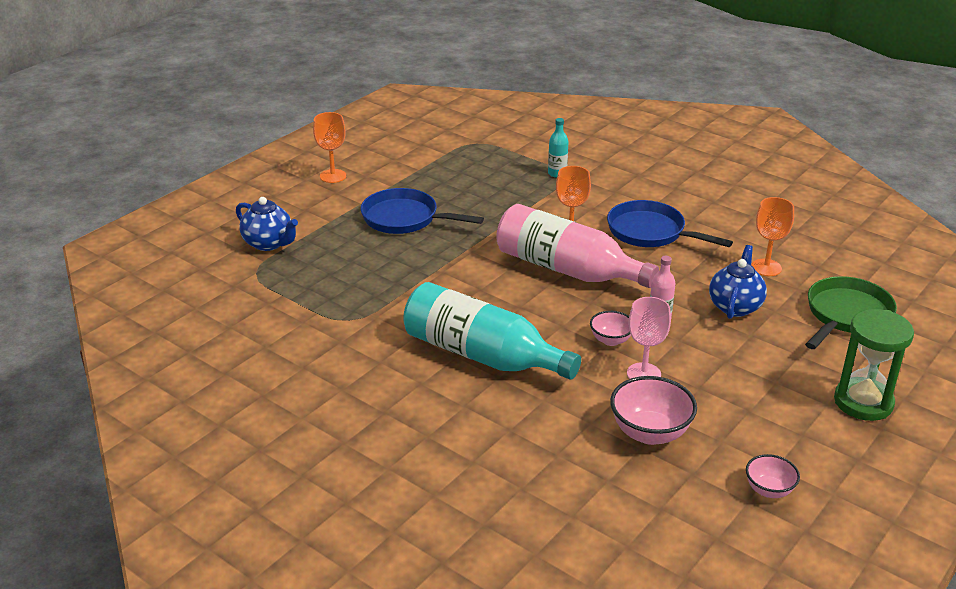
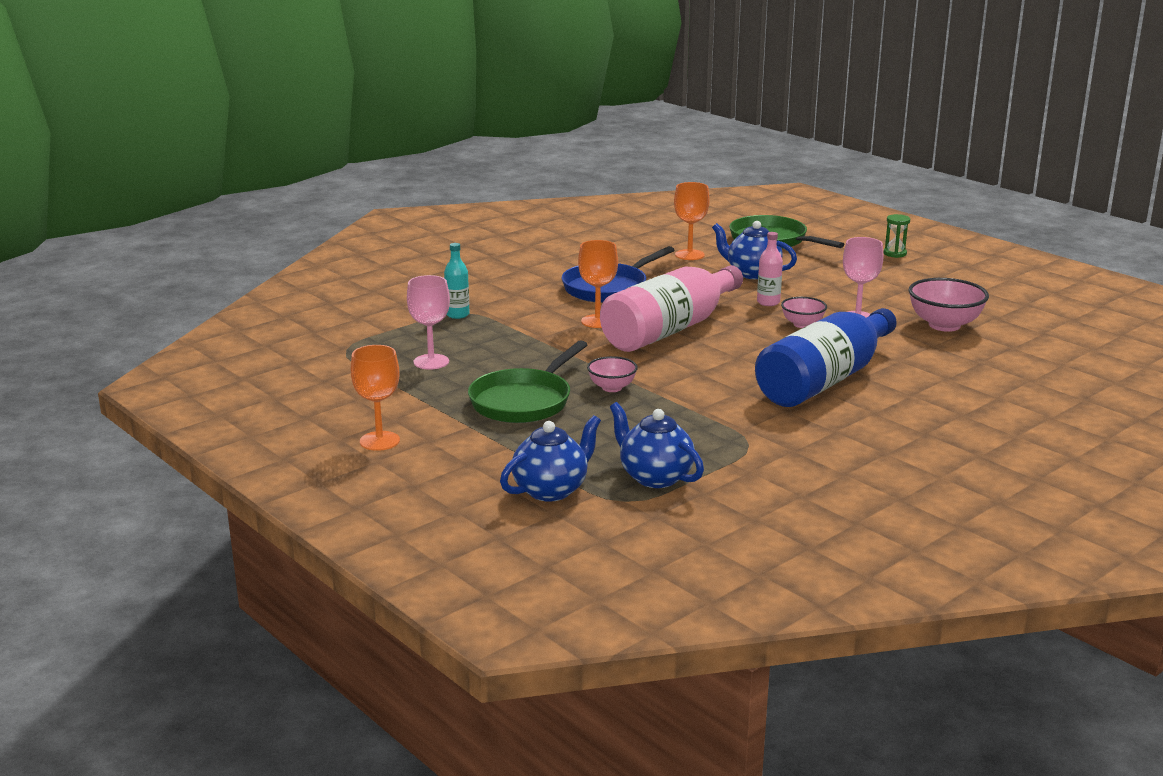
camera: 80 degrees left, 10 degrees down
blue pan [361,188,484,234] -> green pan [468,340,588,423]
turquoise bottle [403,282,581,380] -> blue bottle [755,308,897,407]
pink bowl [746,454,800,498] -> pink bowl moved to [587,356,638,392]
green hourglass [834,309,914,421] -> green hourglass [884,214,910,258], size x0.48
none -> pink goblet [407,275,450,370]
none -> blue teapot [610,402,704,488]

